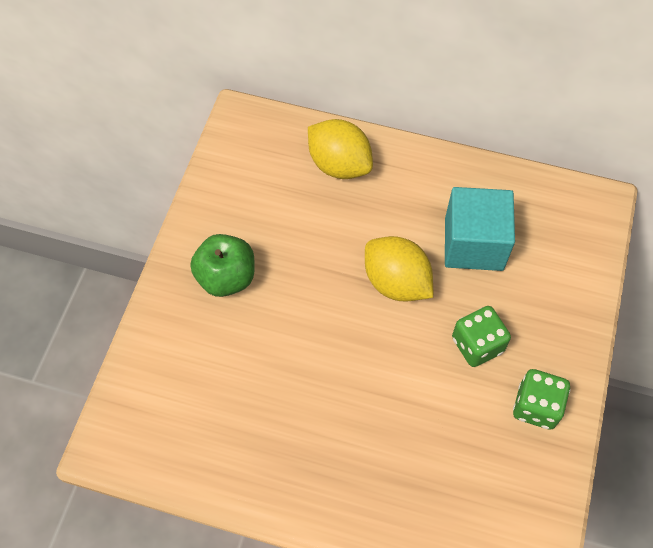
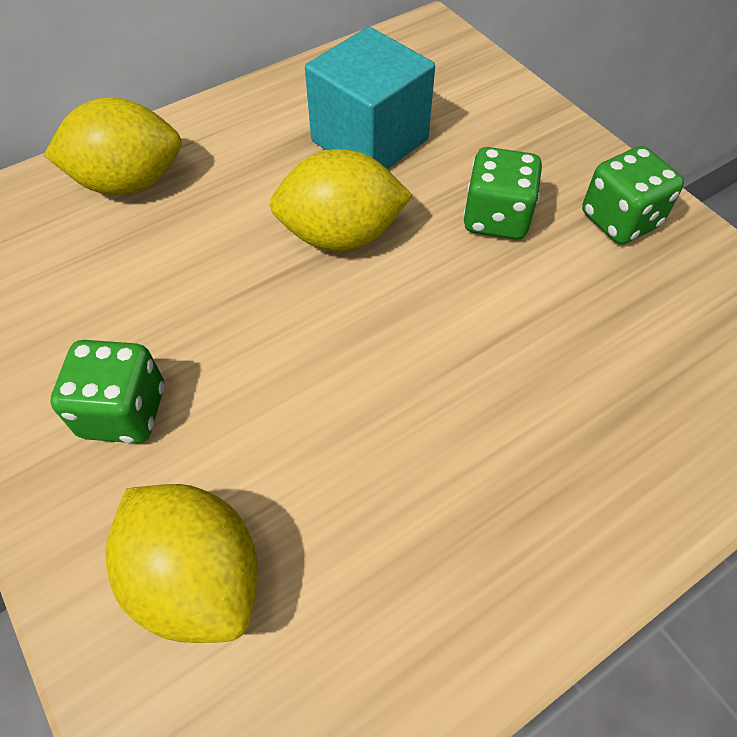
camera: 50 degrees left, 5 degrees down
green apple [190,234,255,297] -> green dice [50,340,164,443]
none -> yellow lemon [105,484,258,643]

